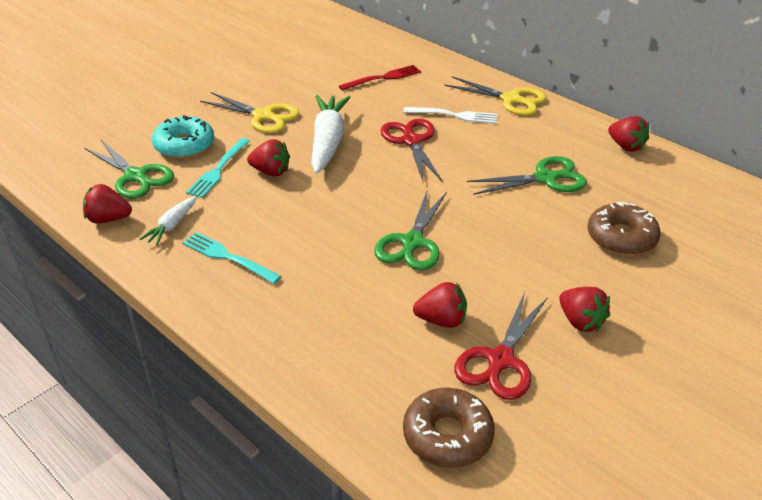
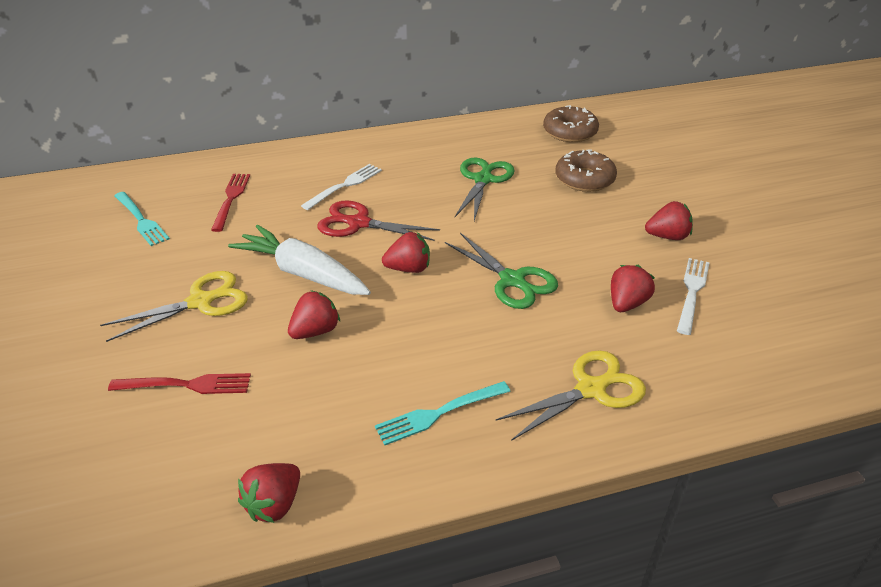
camera: 60 degrees left, 0 degrees up
green scissors [84,140,174,199] -> none
white carrot [140,196,197,245] -> none
turquoise donut [152,115,214,159] -> red fork [108,373,251,394]
turquoise fork [186,138,250,198] -> turquoise fork moved to [114,192,170,246]
brown donut [403,388,495,468] -> brown donut moved to [543,105,599,142]
yellow scissors [445,76,547,116] -> yellow scissors moved to [496,350,646,441]
red scissors [454,292,548,400] -> white fork [677,258,710,335]
red strawberry [608,116,649,152] -> red strawberry moved to [382,232,430,273]

